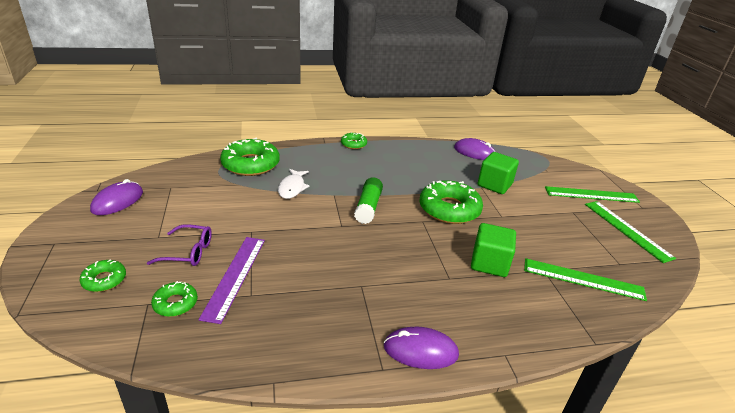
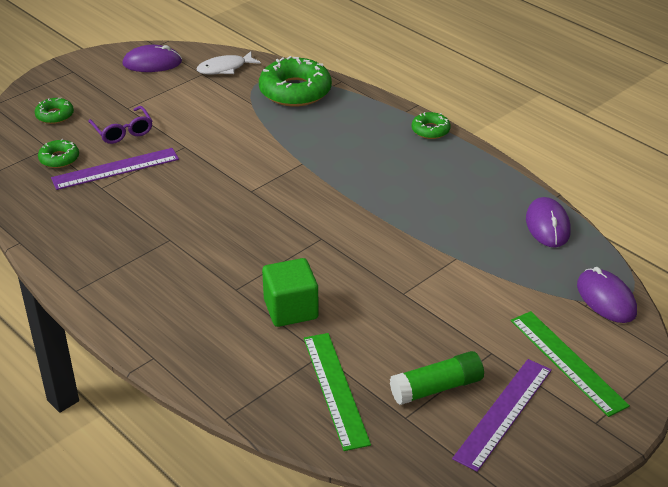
camera: 60 degrees right, 5 degrees up
white fish [278,169,309,199] -> white fish moved to [196,51,261,74]
green glue stick [354,177,383,224] -> green glue stick moved to [390,351,484,405]
purple mouse [384,327,459,369] -> purple mouse moved to [577,267,637,323]
green donut [420,180,483,224] -> none
green cube [478,152,519,194] -> none
green ruler [585,201,676,263] -> purple ruler [452,359,552,472]

